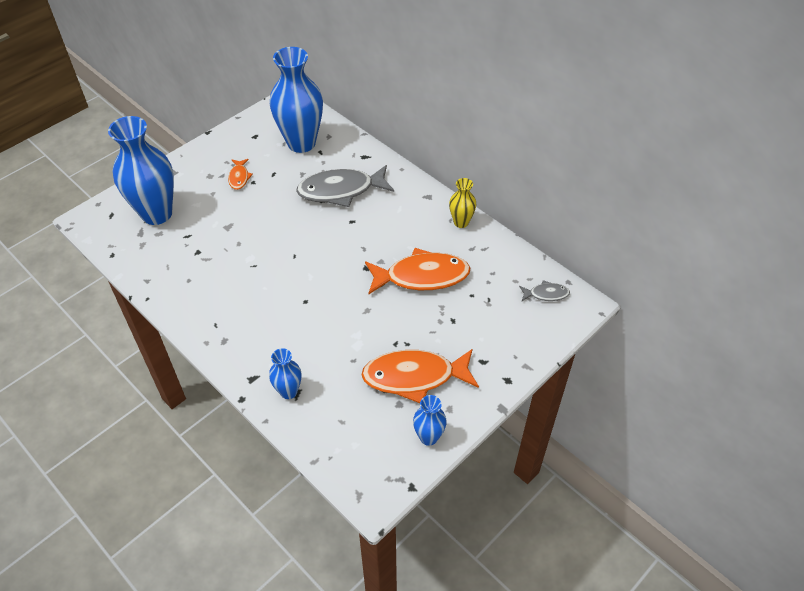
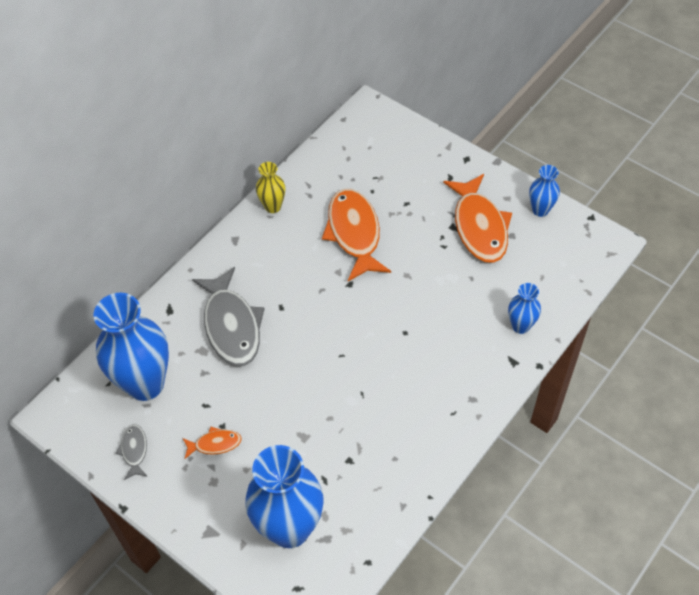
camera: 95 degrees left, 5 degrees up
grey fish [519,280,570,301] -> grey fish moved to [115,424,148,480]

